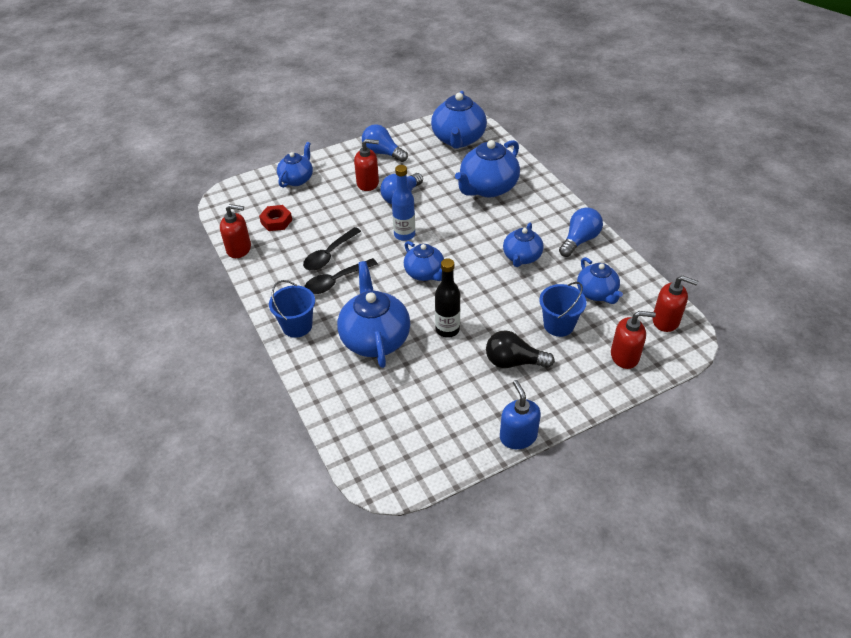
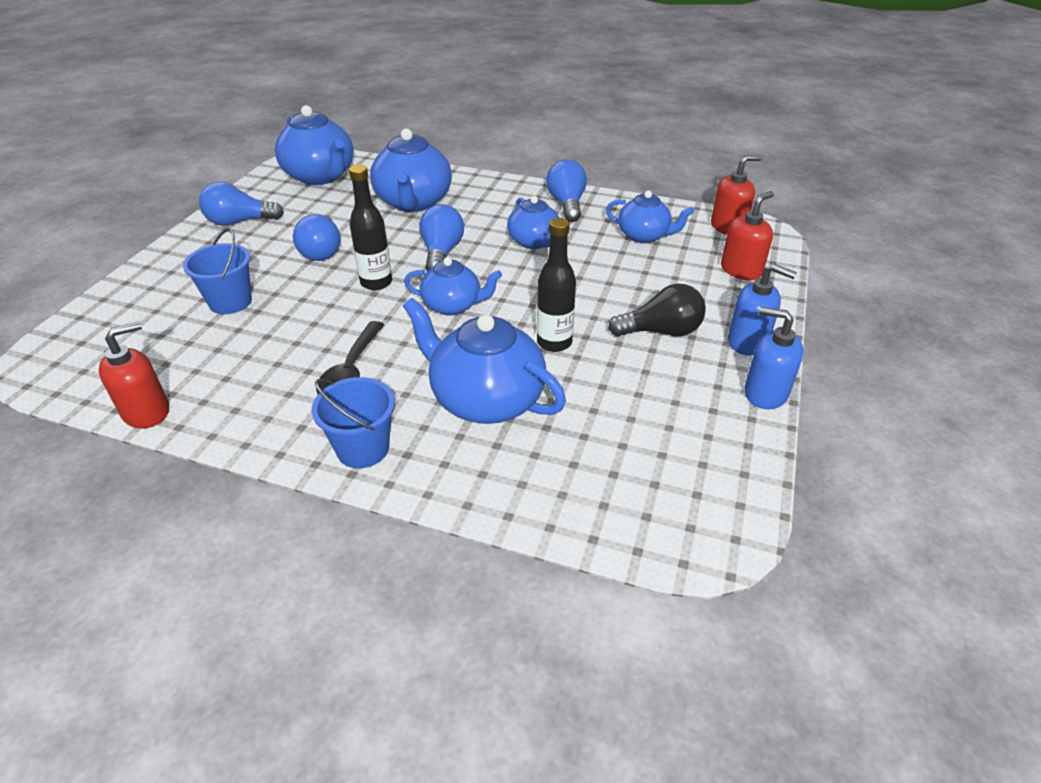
camera: 45 degrees left, 5 degrees down
red nut [259,205,292,231] -> none
blue teapot [277,142,313,188] -> none
black spoon [303,227,361,271] -> none
red soap dispenser [354,139,379,191] -> none
blue bottle [392,165,415,241] -> black bottle [349,165,392,290]
black light bulb [486,330,555,368] -> black light bulb turned 150 degrees counterclockwise [608,284,706,337]
blue bucket [539,282,587,337] -> blue bucket moved to [183,229,252,314]
none -> blue light bulb [419,204,464,271]
none -> blue soap dispenser [728,263,797,356]

